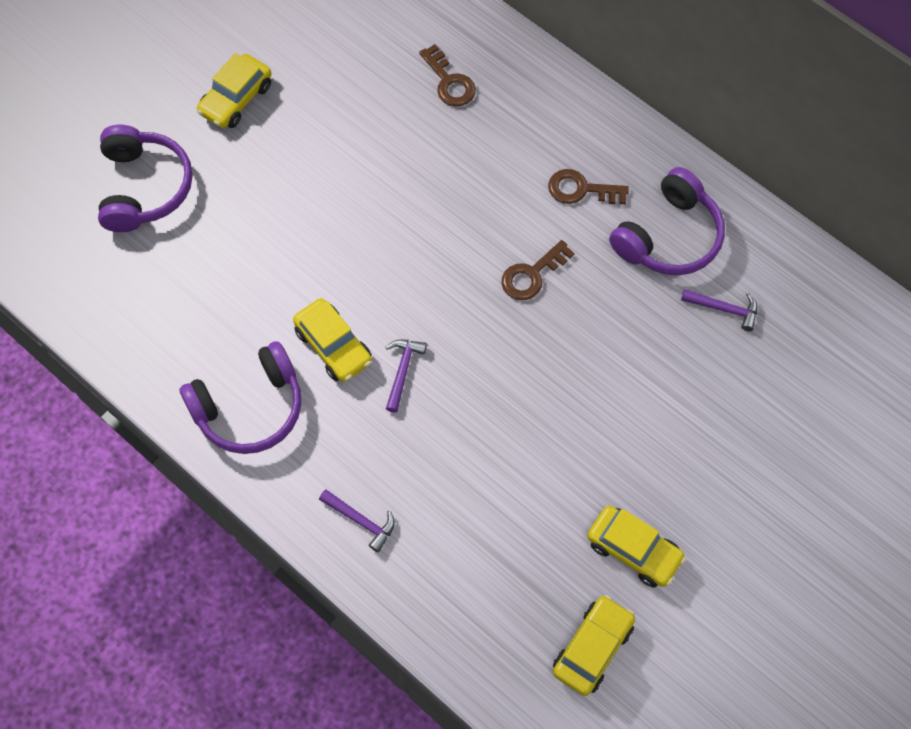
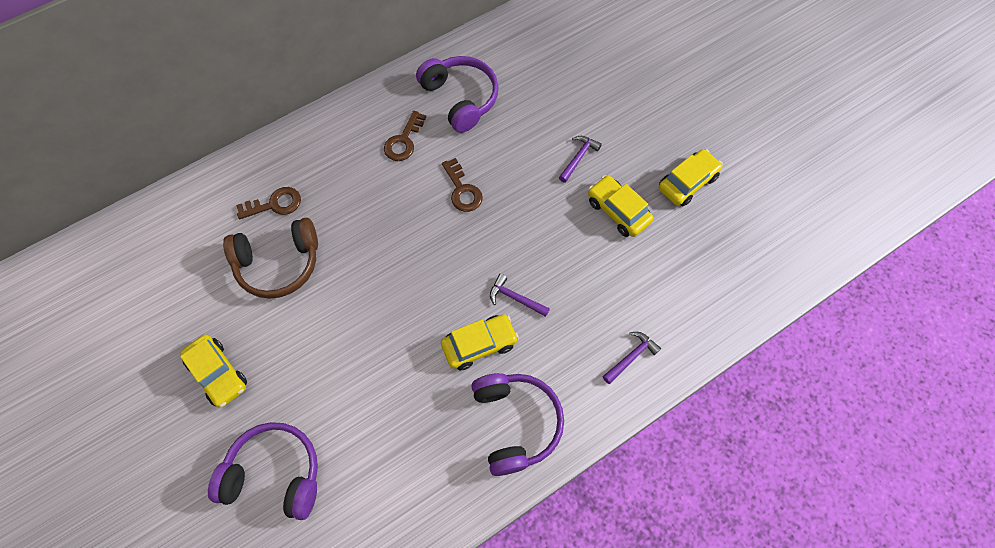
camera: 75 degrees left, 0 degrees up
yellow car [553,595,635,696] -> yellow car moved to [588,175,654,237]
purple hammer [681,289,757,331] -> purple hammer moved to [559,136,602,183]
none -> brown headphones [223,218,318,299]

